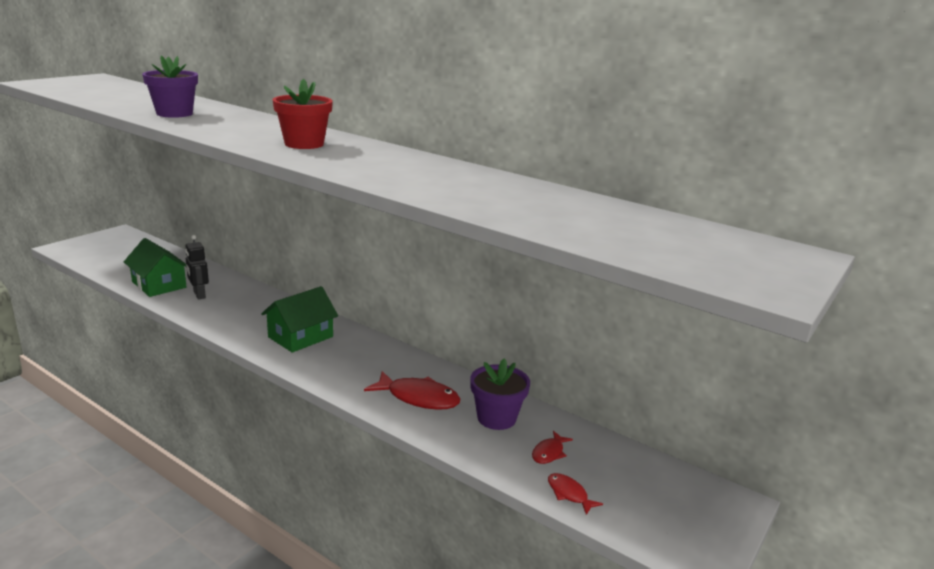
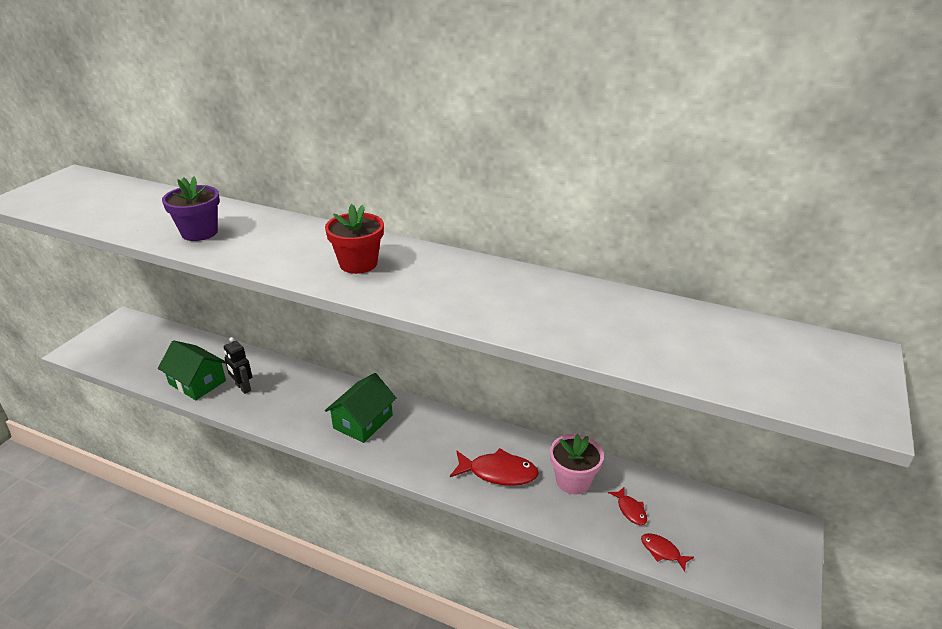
camera: 10 degrees left, 10 degrees up
purple flower pot [470,358,530,430] -> pink flower pot [550,434,604,494]
red fish [532,431,573,464] -> red fish turned 45 degrees counterclockwise [608,486,647,525]

